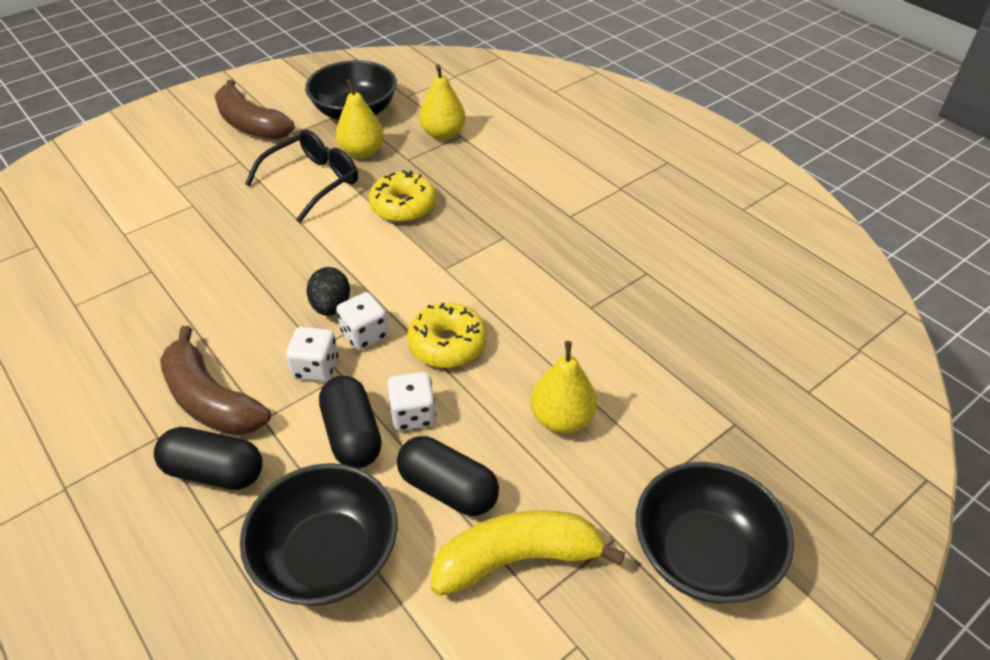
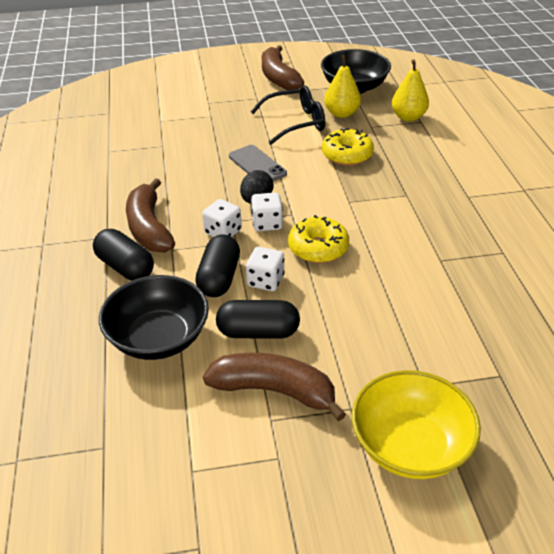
camera: 30 degrees right, 5 degrees down
black capsule [397,436,499,516] -> black capsule turned 60 degrees counterclockwise [216,300,300,339]
yellow banana [431,510,625,596] -> brown banana [203,353,346,421]
yellow pear [531,341,597,434] -> none
black bowl [636,462,794,604] -> yellow bowl [352,370,481,479]
none -> grey phone [229,145,287,181]

